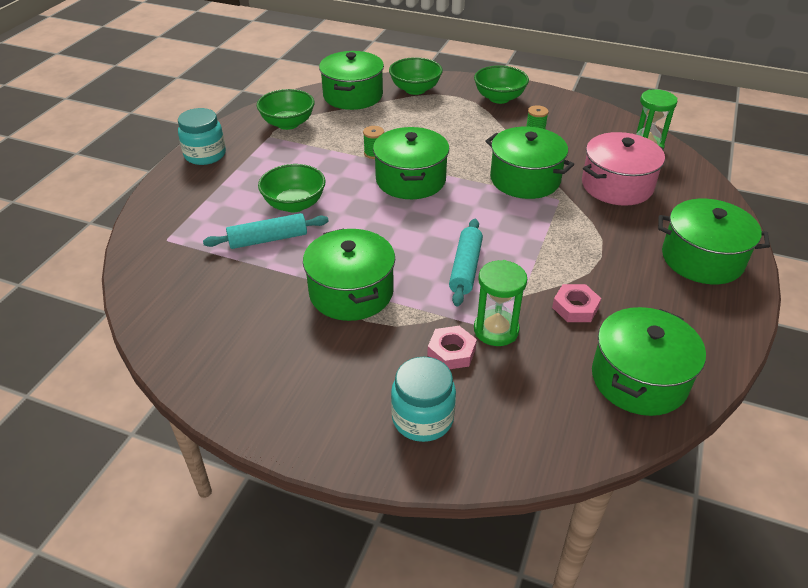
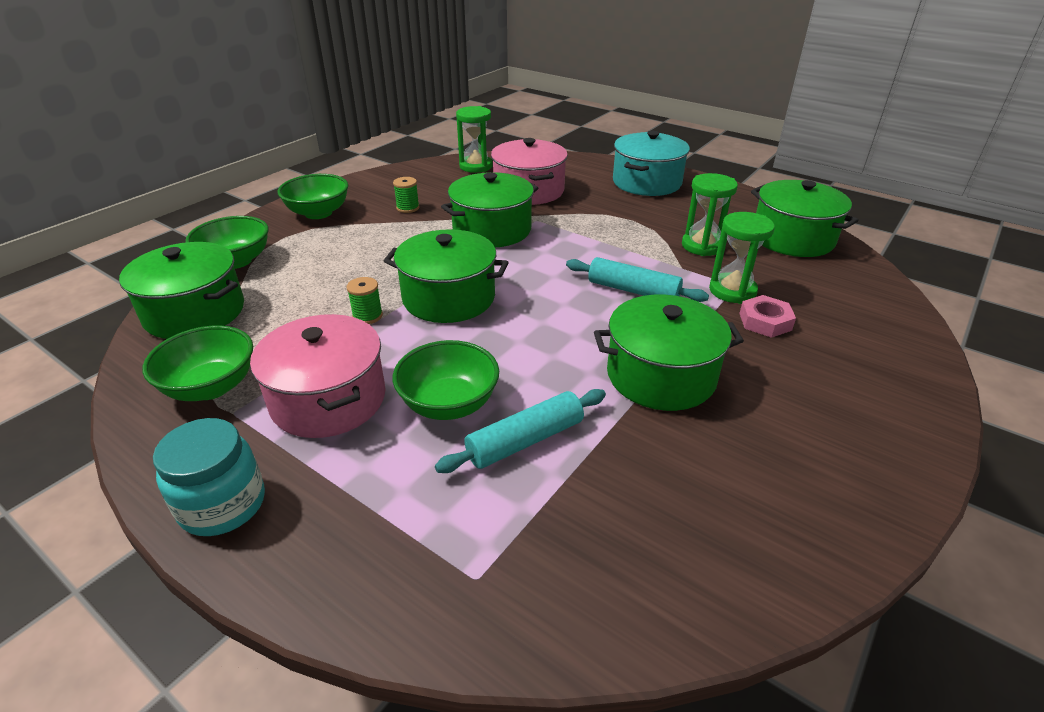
camera: 75 degrees left, 5 degrees down
turquoise rolling pin [203,213,329,249] -> turquoise rolling pin turned 60 degrees clockwise [435,389,606,473]
turquoise jar [391,357,456,442] -> none
pink nut [552,284,601,322] -> green hourglass [682,173,738,256]
green pot [658,199,770,284] -> turquoise pot [613,131,690,196]
none -> pink pot [250,314,386,438]

